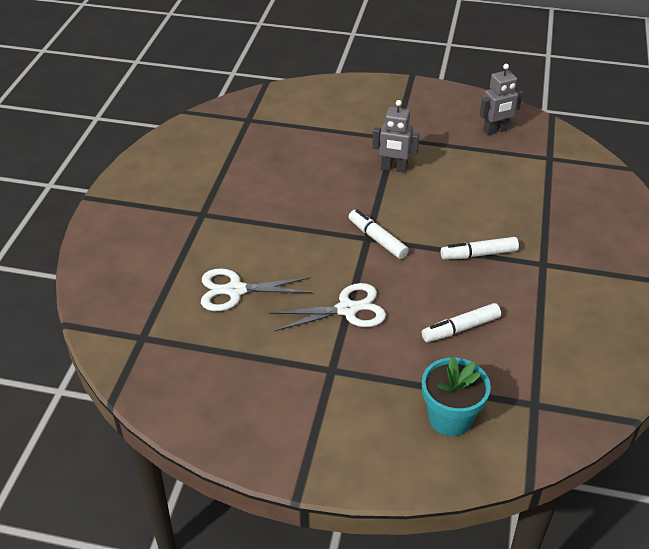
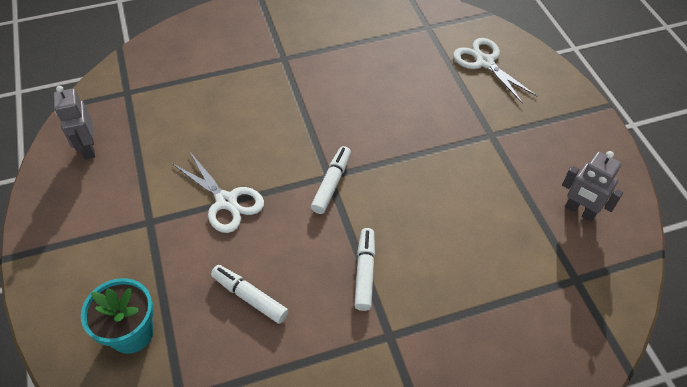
camera: 60 degrees right, 10 degrees up
white scissors [201,268,312,311] -> white scissors moved to [453,38,537,104]
grey robot [372,100,420,173] -> grey robot moved to [53,86,95,160]
white marker [441,237,519,260] -> white marker turned 45 degrees clockwise [354,228,375,311]

